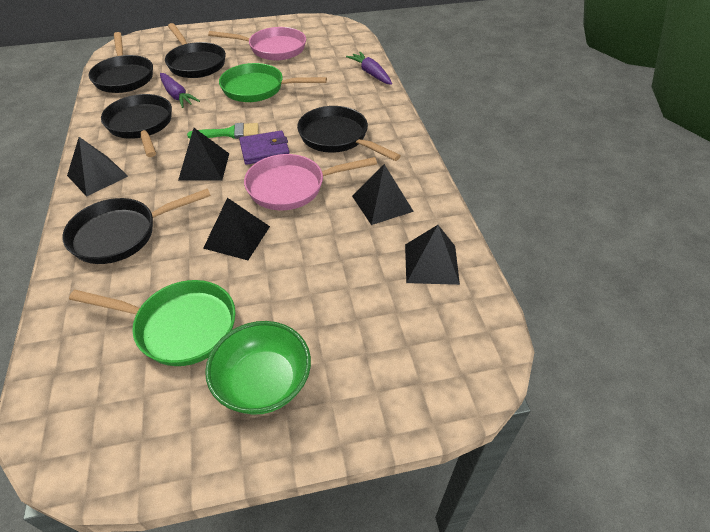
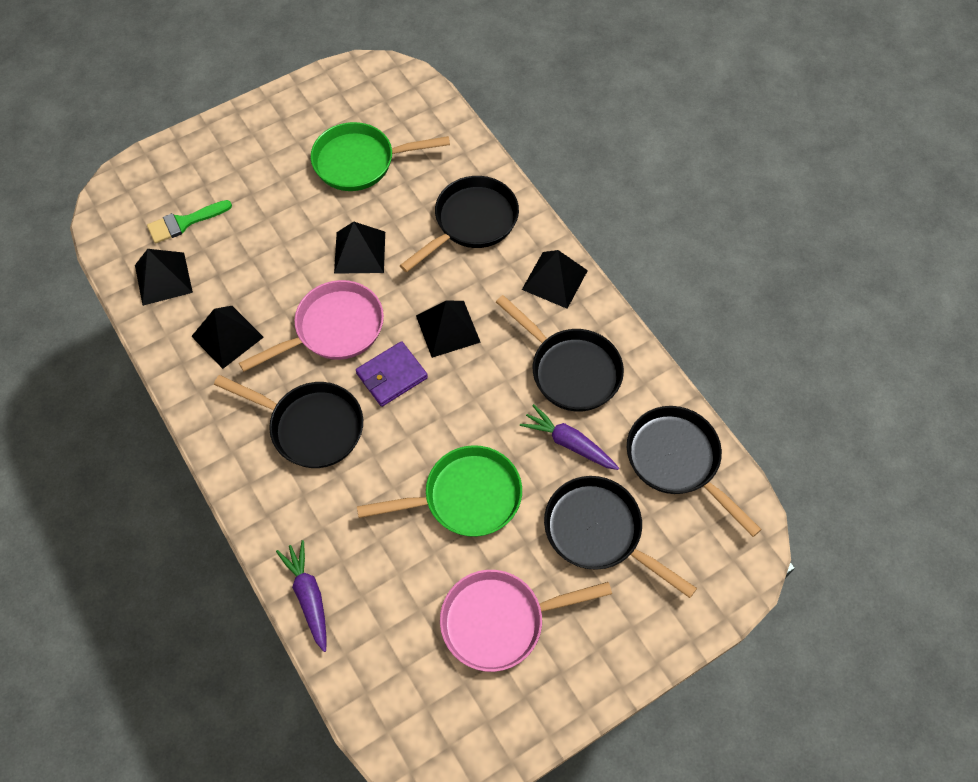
camera: 160 degrees right, 15 degrees up
green brush [187,123,258,139] -> green brush moved to [147,200,232,244]
green bowl [205,321,311,415] -> none
purple carrot [346,52,392,85] -> purple carrot turned 150 degrees counterclockwise [276,540,327,652]

